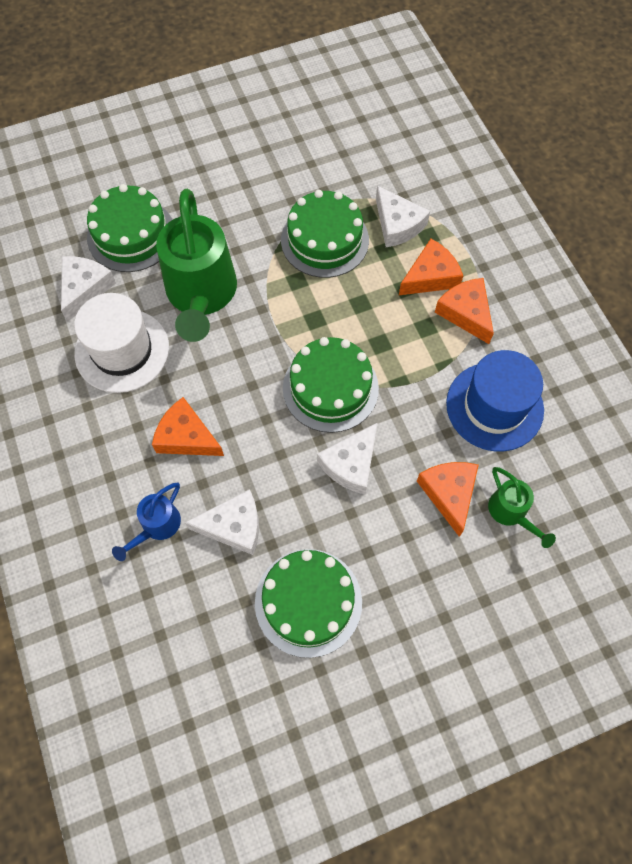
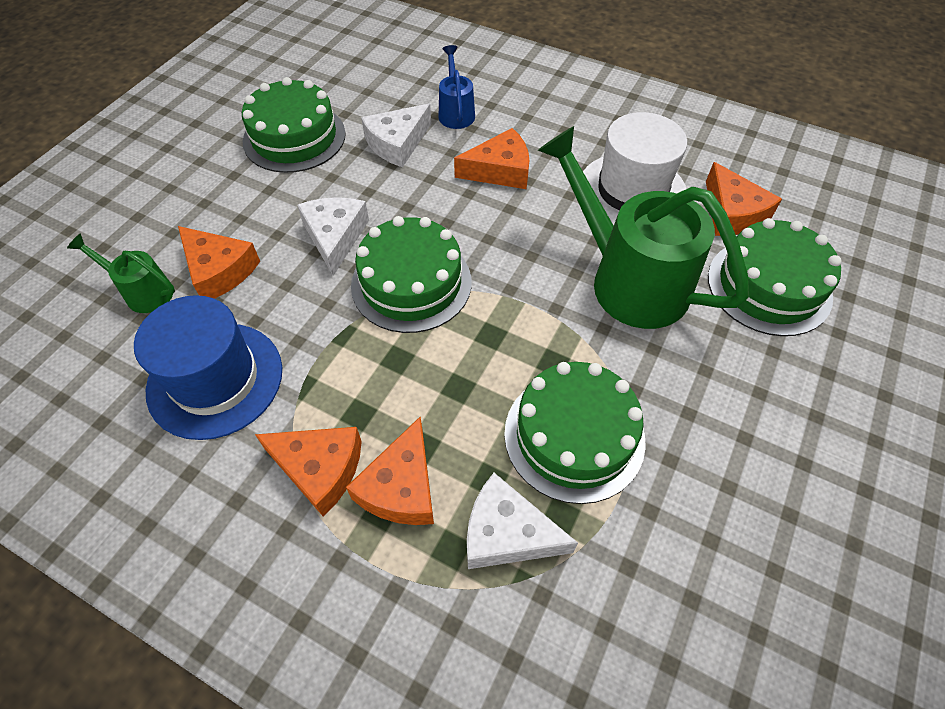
camera: 140 degrees right, 10 degrees down
white cheese [61,256,116,322] -> orange cheese [706,162,782,236]

